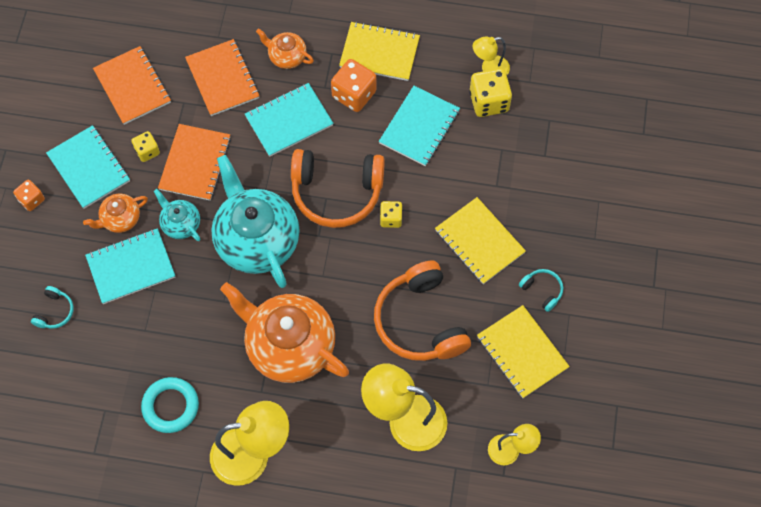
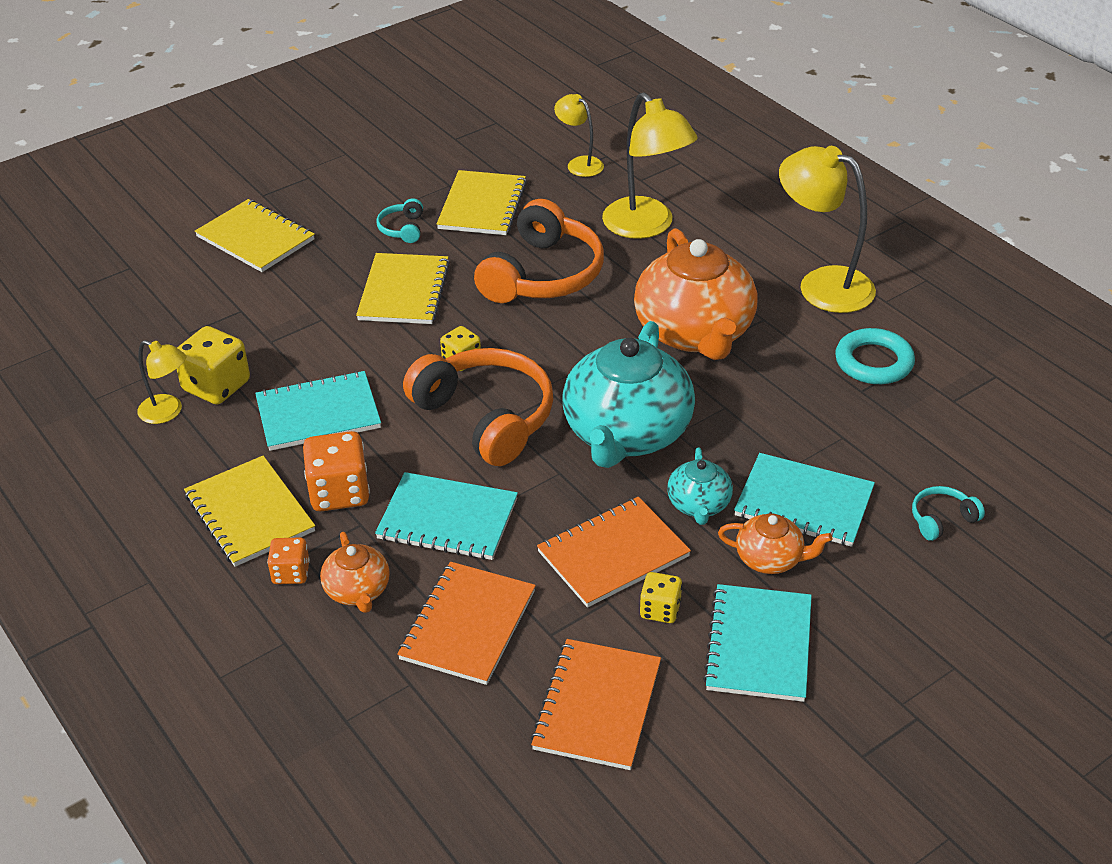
camera: 135 degrees left, 25 degrees down
orange dice [13,180,45,211] -> orange dice moved to [267,537,310,584]
none -> yellow notebook [195,199,315,272]

